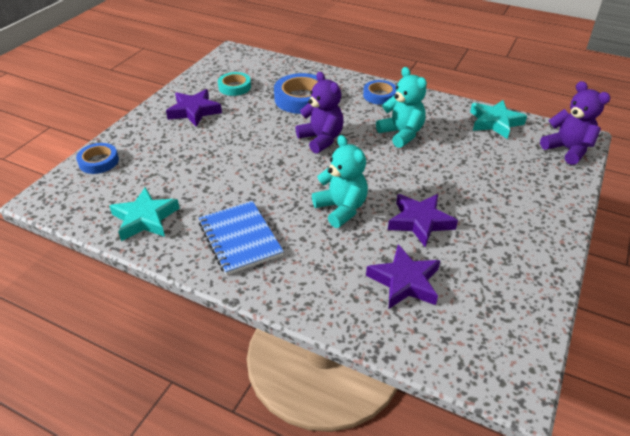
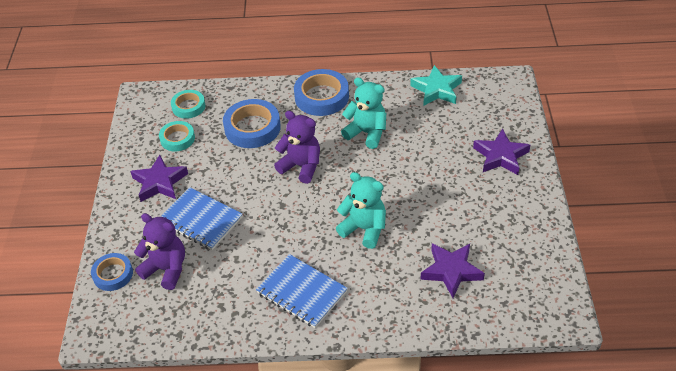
camera: 25 degrees left, 5 degrees up
turquoise star [109,187,180,241] -> none
blue tape [363,80,396,105] -> blue tape [294,69,349,116], size x1.63
purple star [388,194,458,247] -> purple star moved to [473,128,530,175]
purple teddy bear [540,81,611,165] -> purple teddy bear moved to [134,213,185,290]
none -> blue notebook [160,187,243,250]
none -> turquoise tape [171,90,205,119]

